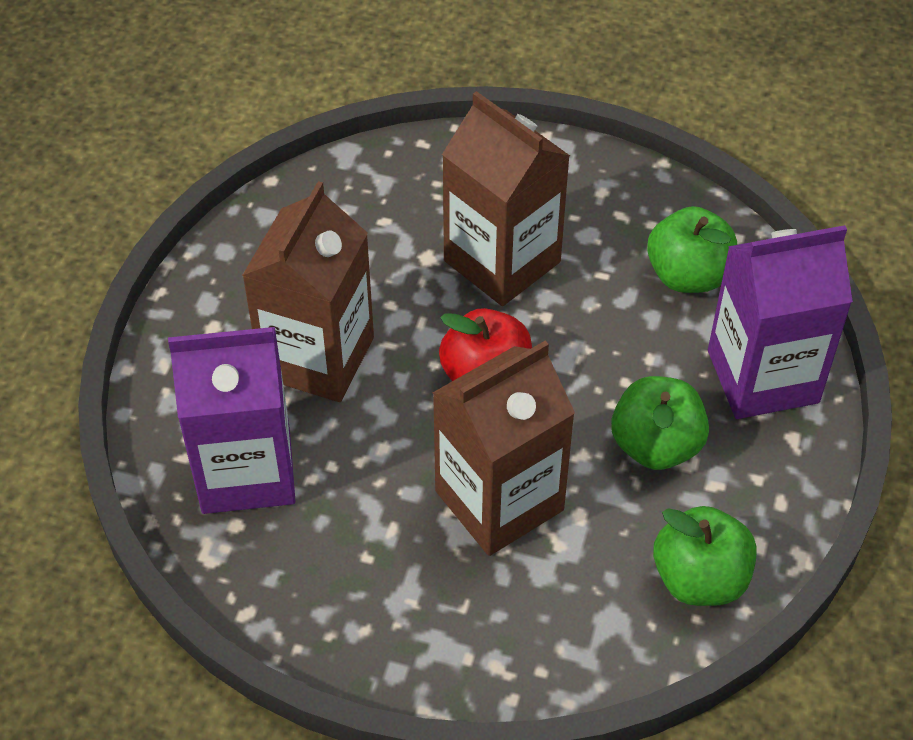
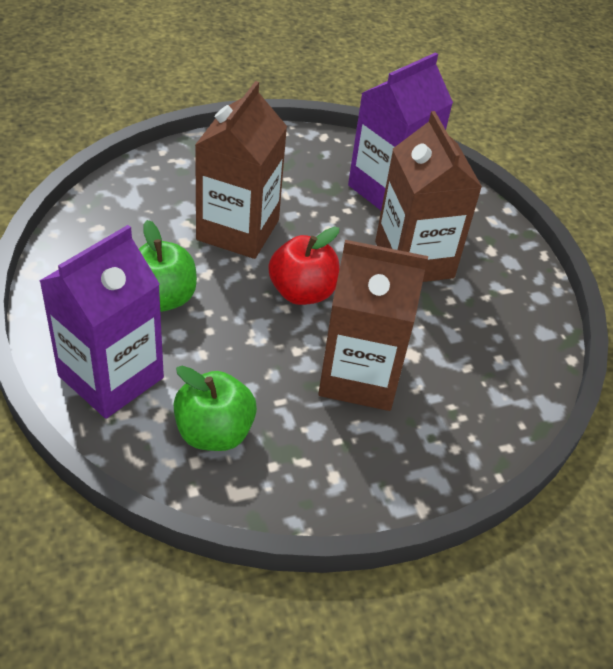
camera: 140 degrees right, 5 degrees down
green apple [653,506,757,606] -> none

